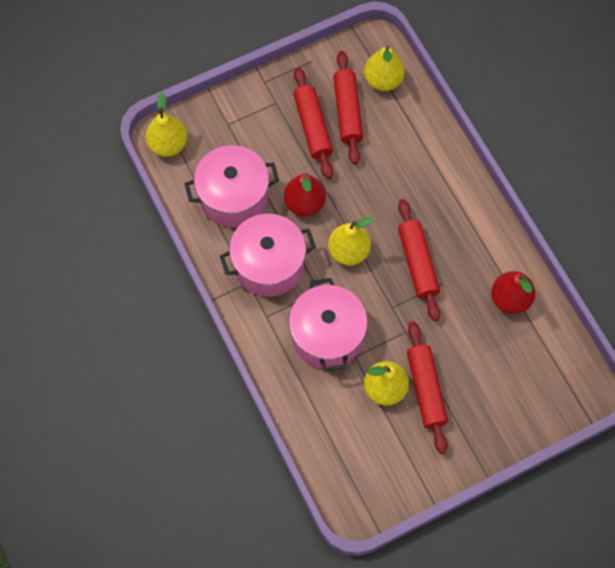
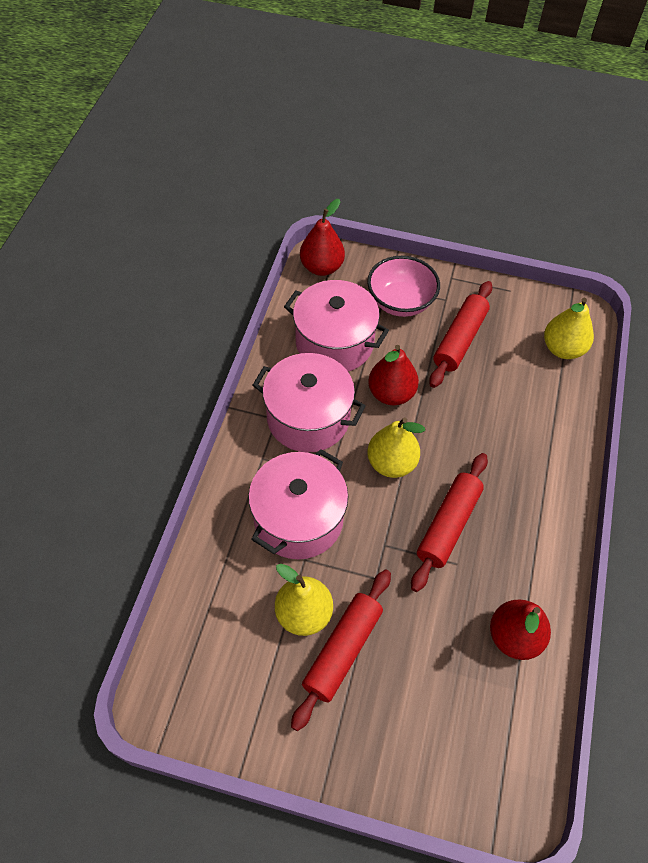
camera: 40 degrees right, 10 degrees down
yellow pear [146,92,187,157] -> red pear [300,199,345,276]
red rolling pin [333,51,363,164] -> none
none -> pink bowl [367,256,440,317]

